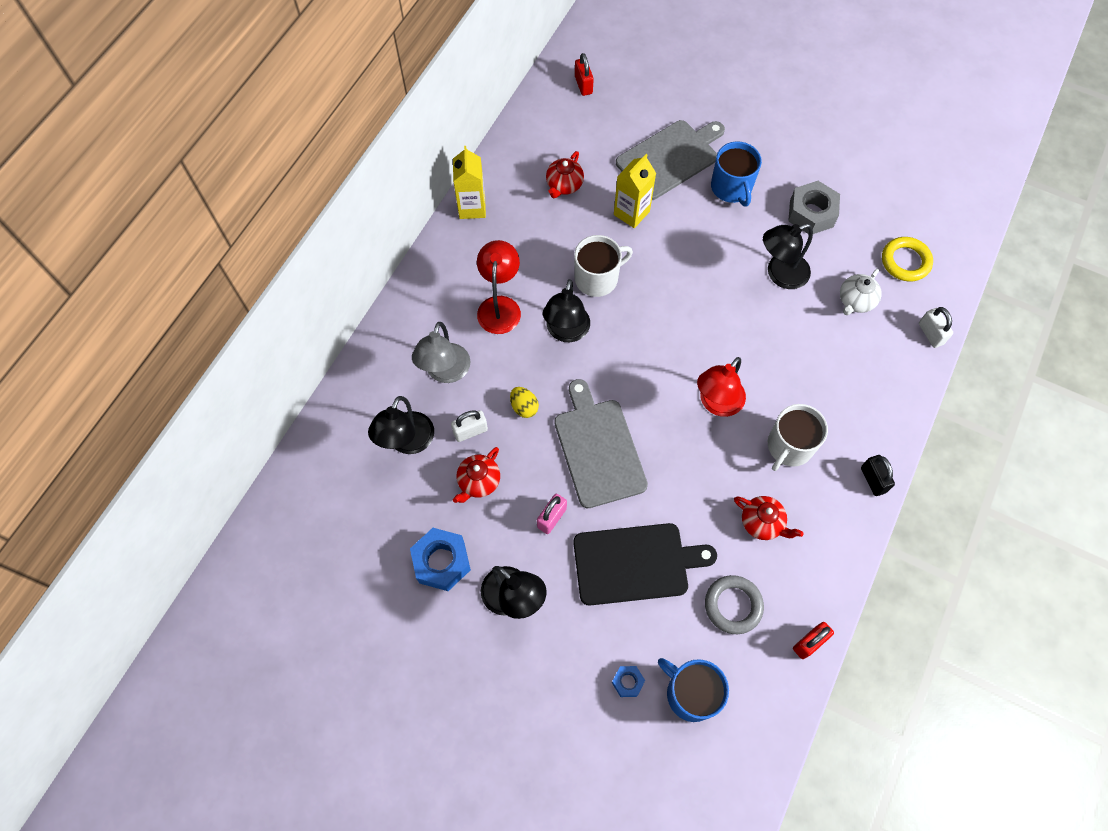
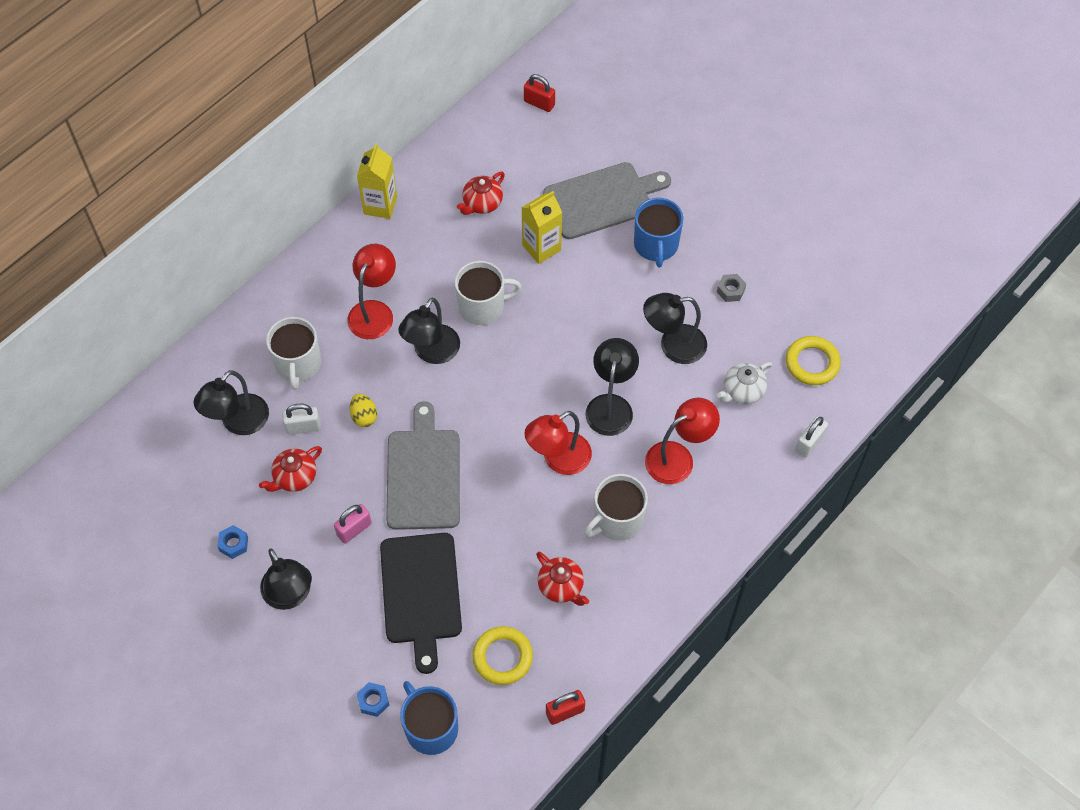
camera: 15 degrees right, 5 degrees down
blue nut [410,528,471,591] -> blue nut [217,525,248,559], size x0.51
grey lamp [412,322,470,383] -> white mug [266,317,321,390]
black cutting board [573,523,717,606] -> black cutting board turned 75 degrees clockwise [380,533,462,674]
red padlock [575,53,594,96] -> red padlock turned 60 degrees counterclockwise [524,74,555,112]
grey ring [705,575,764,634] -> yellow ring [472,626,533,685]
grey nut [788,181,840,234] -> grey nut [717,274,746,302], size x0.51
black padlock [861,455,895,496] -> none
white padlock [919,307,953,348] -> white padlock turned 45 degrees clockwise [795,417,828,458]
none -> black lamp [585,338,639,436]
none -> red lamp [645,398,720,484]

